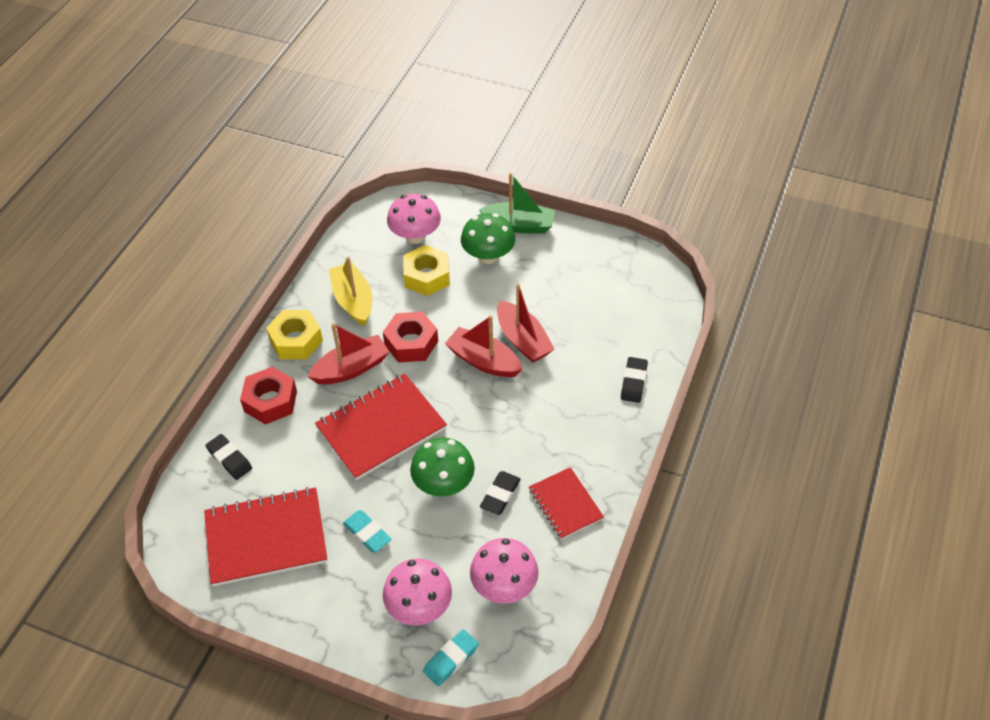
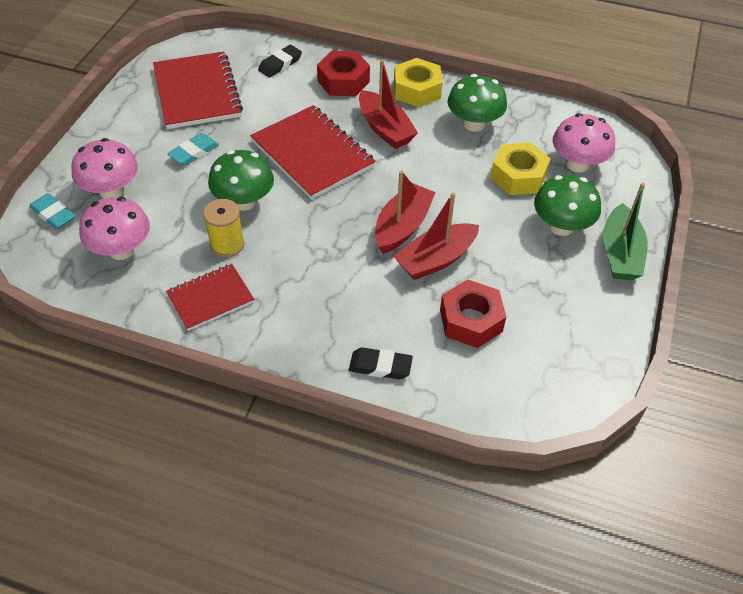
camera: 85 degrees right, 0 degrees up
yellow boat [329,257,372,326] -> green mushroom [448,74,507,132]
red nut [383,312,438,363] -> red nut moved to [440,279,506,348]
black eraser [480,471,521,515] -> yellow spool [203,199,244,257]

